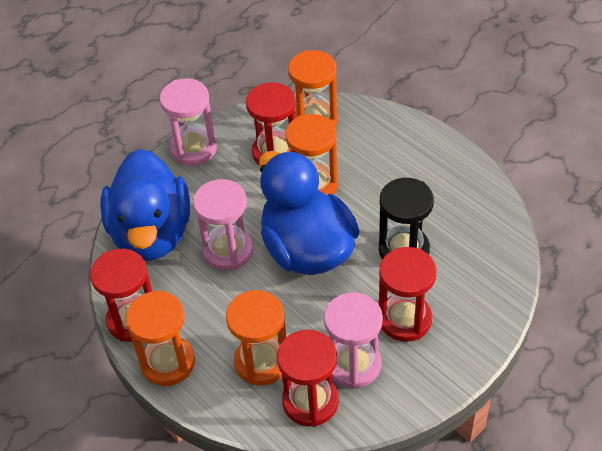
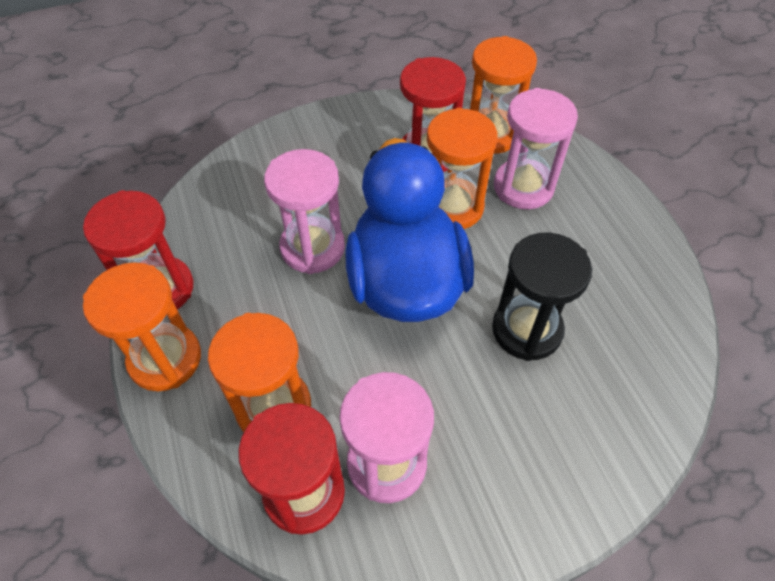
camera: 20 degrees right, 5 degrees up
blue duck [100,149,190,261] -> none
pink hourglass [160,78,217,166] -> pink hourglass moved to [494,88,578,209]
red hourglass [379,247,437,342] -> none

